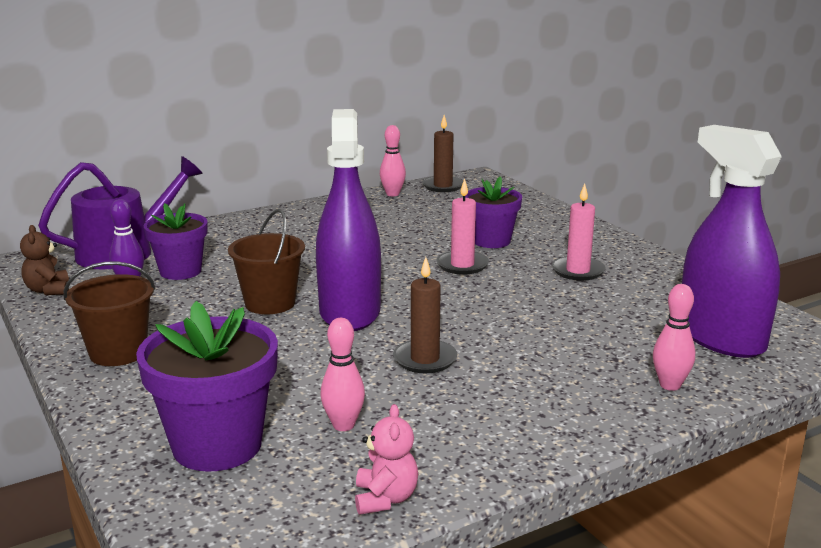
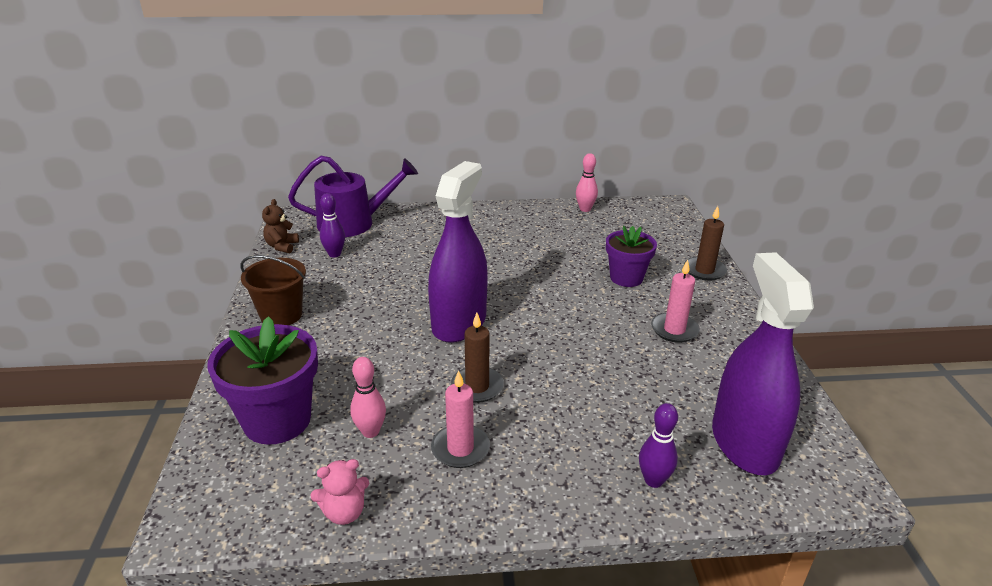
camera: 25 degrees right, 10 degrees up
purple flower pot [143,203,208,280] -> none
brown bucket [228,209,305,314] -> none
pink teddy bear [355,404,418,515] -> pink teddy bear turned 45 degrees clockwise [310,459,369,525]
brown candle [422,115,463,192] -> brown candle moved to [684,206,727,281]
pink candle [436,178,489,275] -> pink candle moved to [431,370,490,468]
pink bowling pin [653,284,695,391] -> purple bowling pin [639,403,678,488]

